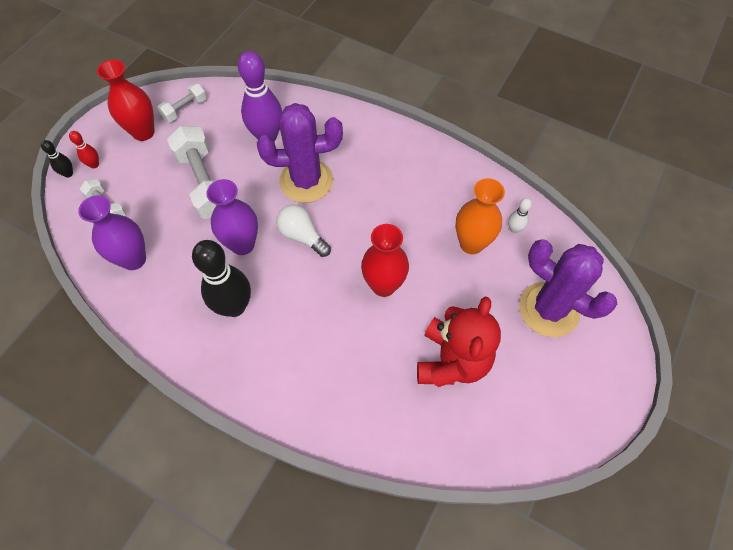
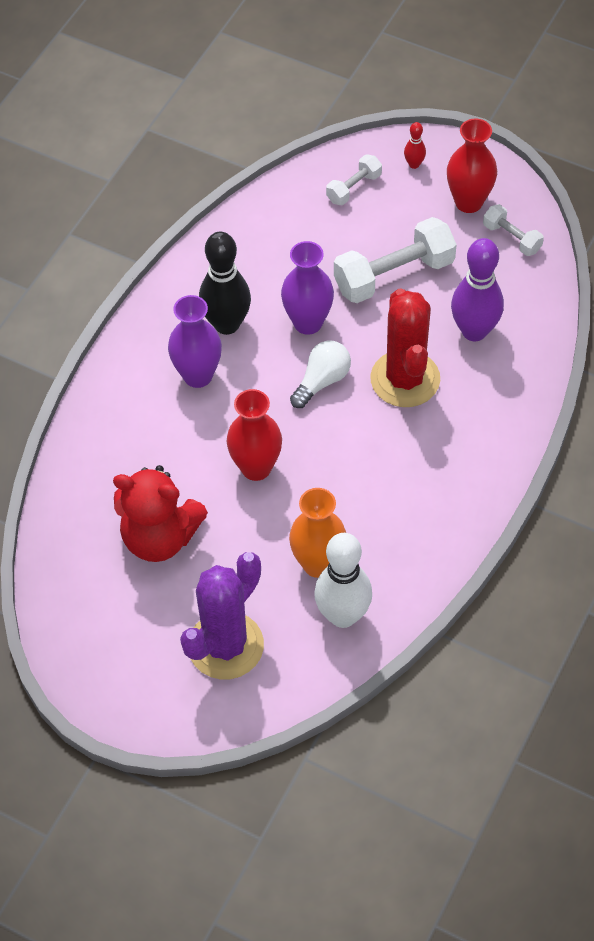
camera: 90 degrees right, 5 degrees down
black bowling pin [41,140,73,178] -> none
purple vase [78,195,146,270] -> purple vase moved to [168,295,222,388]
purple cactus [257,103,343,203] -> red cactus [370,289,440,407]
white bowling pin [508,198,532,233] -> white bowling pin [314,533,372,628], size x2.21

